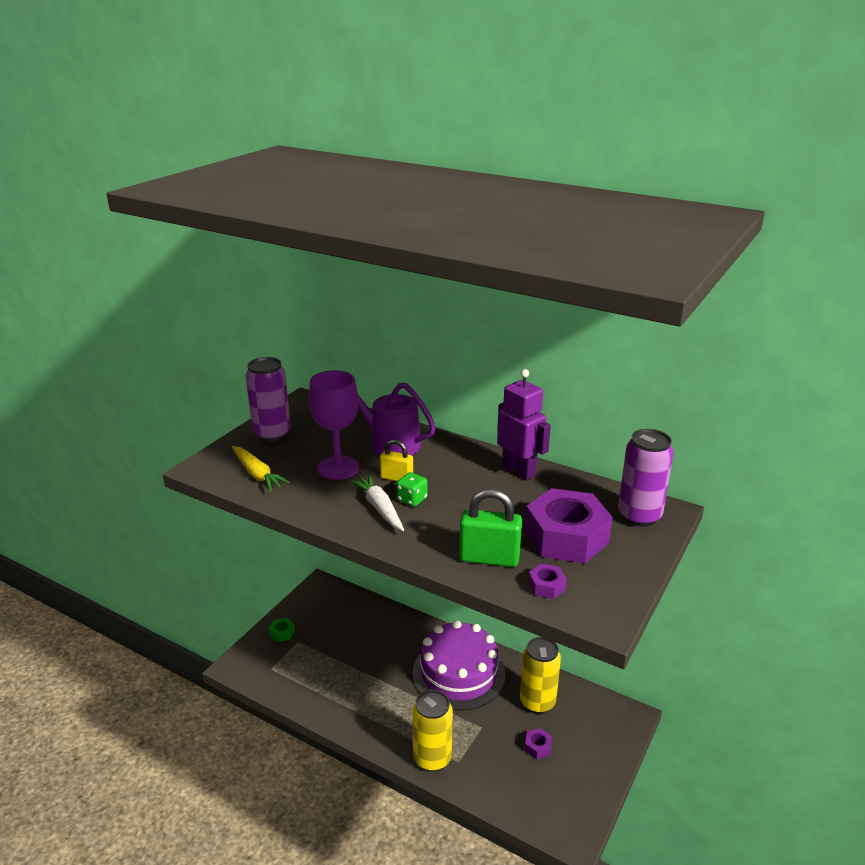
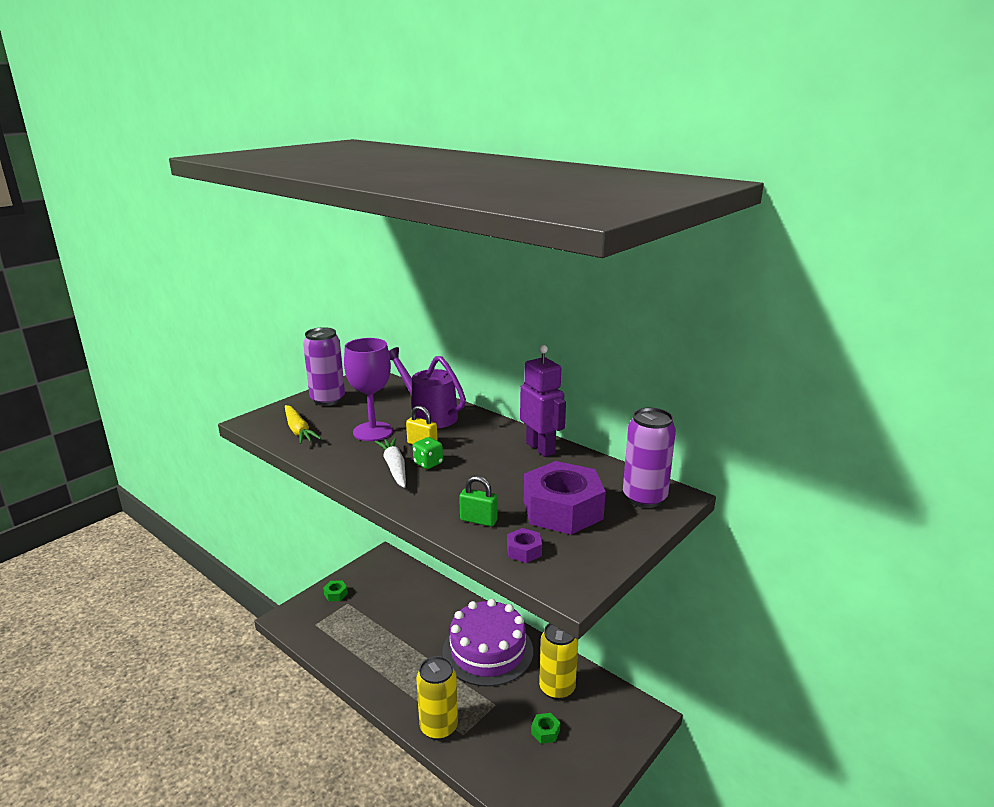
camera: 10 degrees right, 5 degrees down
green padlock [459,489,522,567] -> green padlock [459,476,498,527], size x0.62
purple nut [525,728,552,759] -> green nut [531,713,560,744]

